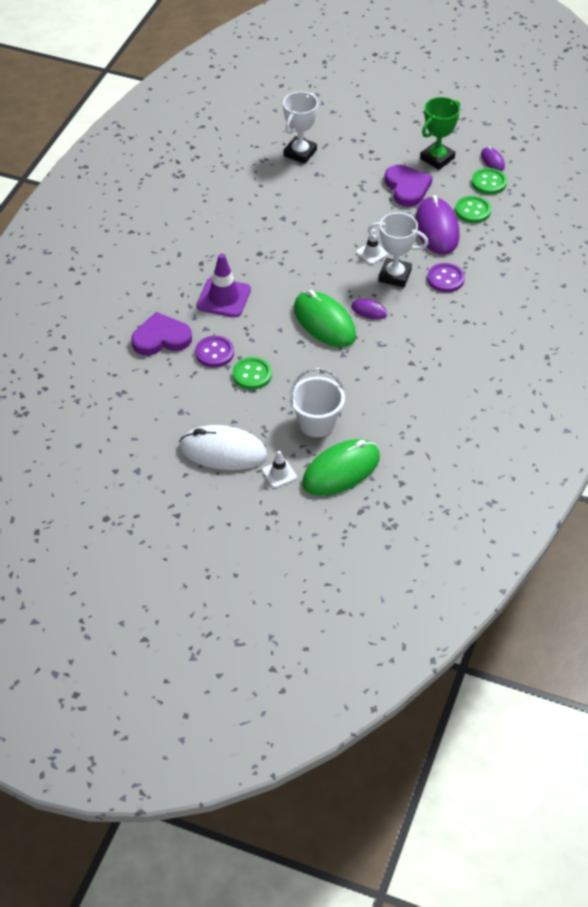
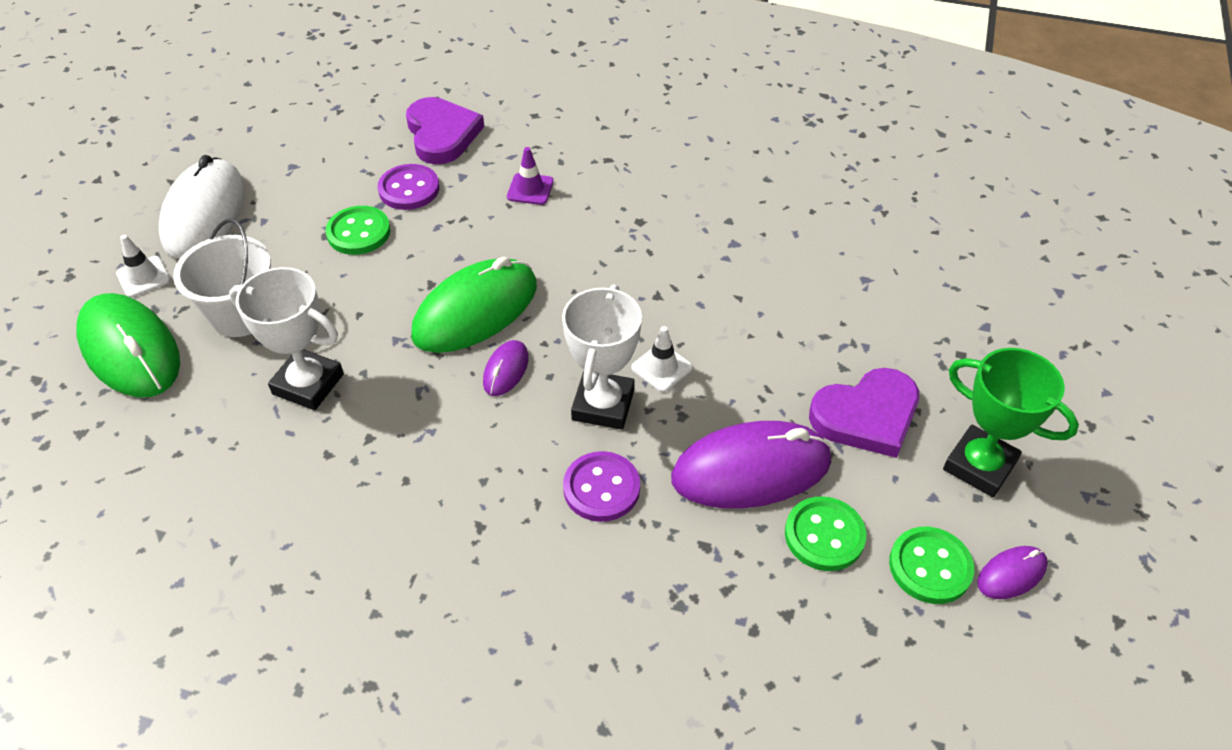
camera: 85 degrees right, 0 degrees up
purple traffic cone [197,253,251,317] -> purple traffic cone [507,147,554,205], size x0.55
white trophy [283,92,318,164] -> white trophy moved to [229,267,344,410]

